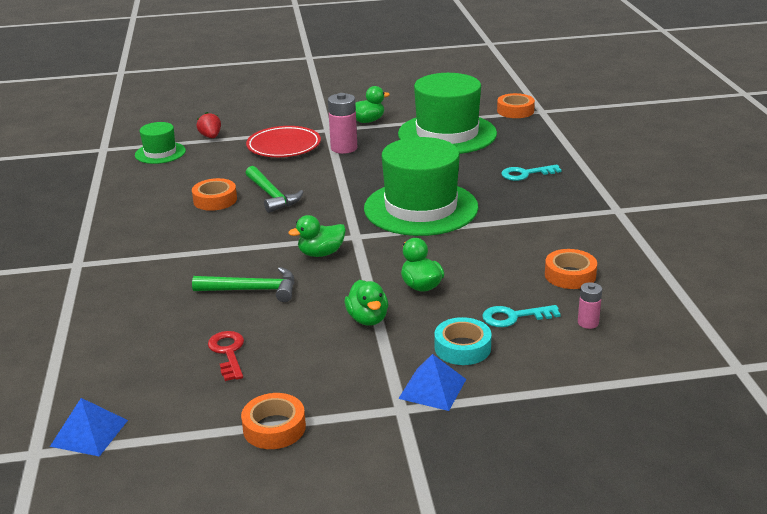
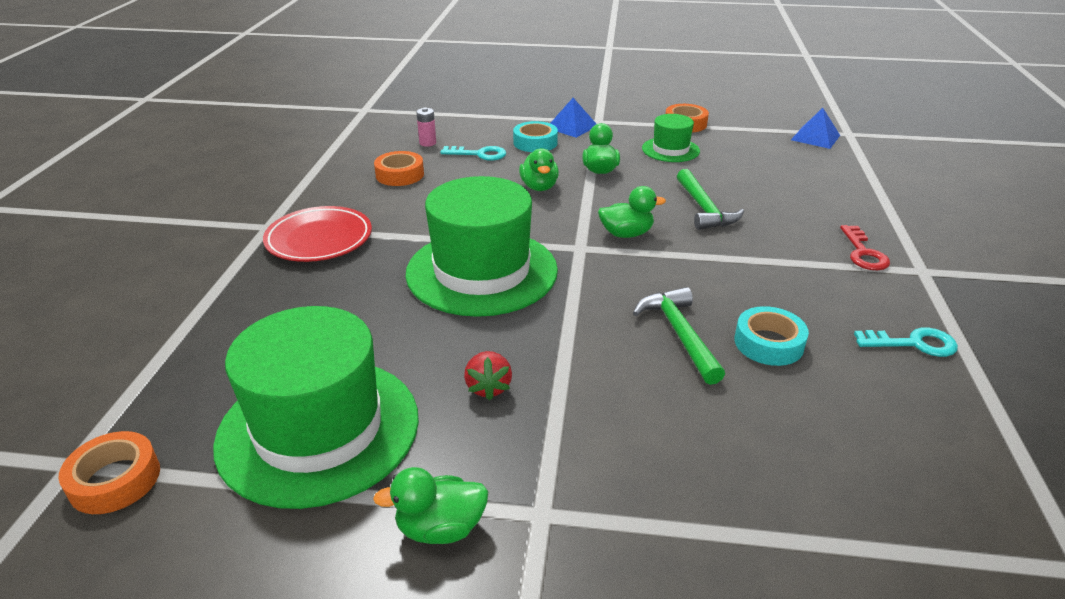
camera: 165 degrees left, 5 degrees up
green hat [135,122,186,164] -> green hat moved to [642,114,700,162]
orange tape [192,178,237,211] -> turquoise tape [734,306,809,366]
green hammer [192,267,295,302] -> green hammer turned 120 degrees counterclockwise [677,169,744,230]
red strawberry [197,112,221,138] -> red strawberry moved to [464,351,512,400]
red key [208,331,244,381] -> red key moved to [840,225,890,270]
red plate [246,126,321,157] -> red plate moved to [263,206,372,262]
pink battery [328,93,357,154] -> none
turquoise key [501,165,562,181] -> turquoise key moved to [854,327,958,357]

